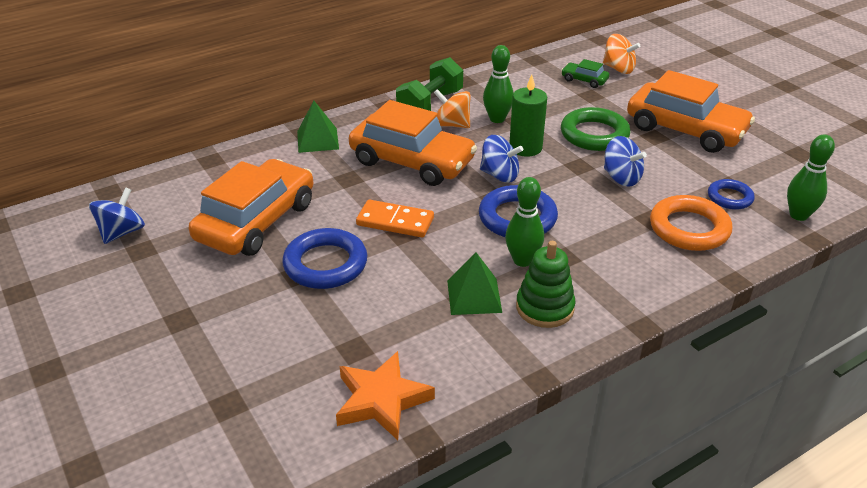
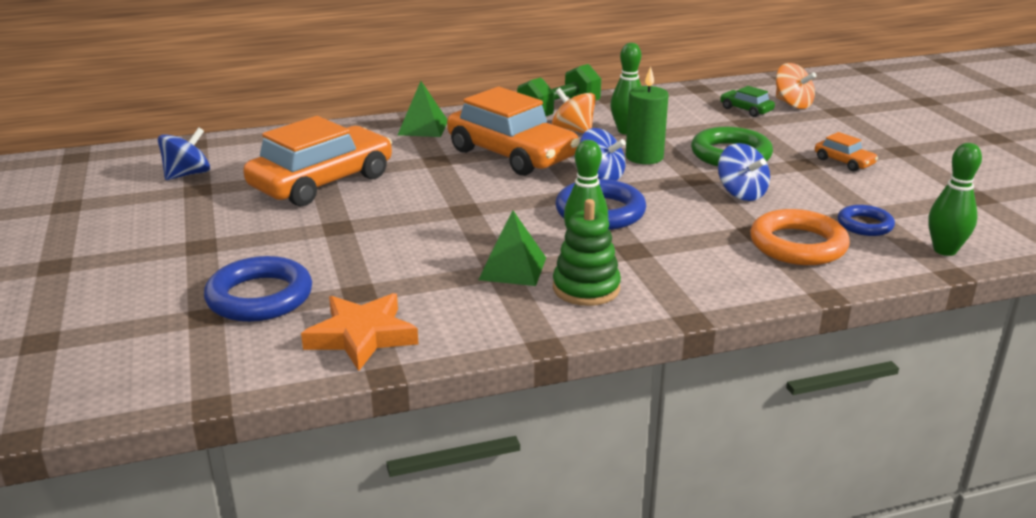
camera: 15 degrees right, 10 degrees down
blue ring [282,228,367,289] -> blue ring moved to [204,256,312,322]
orange domino [356,199,434,238] -> none
orange car [627,70,755,153] -> orange car [815,132,878,171], size x0.43

